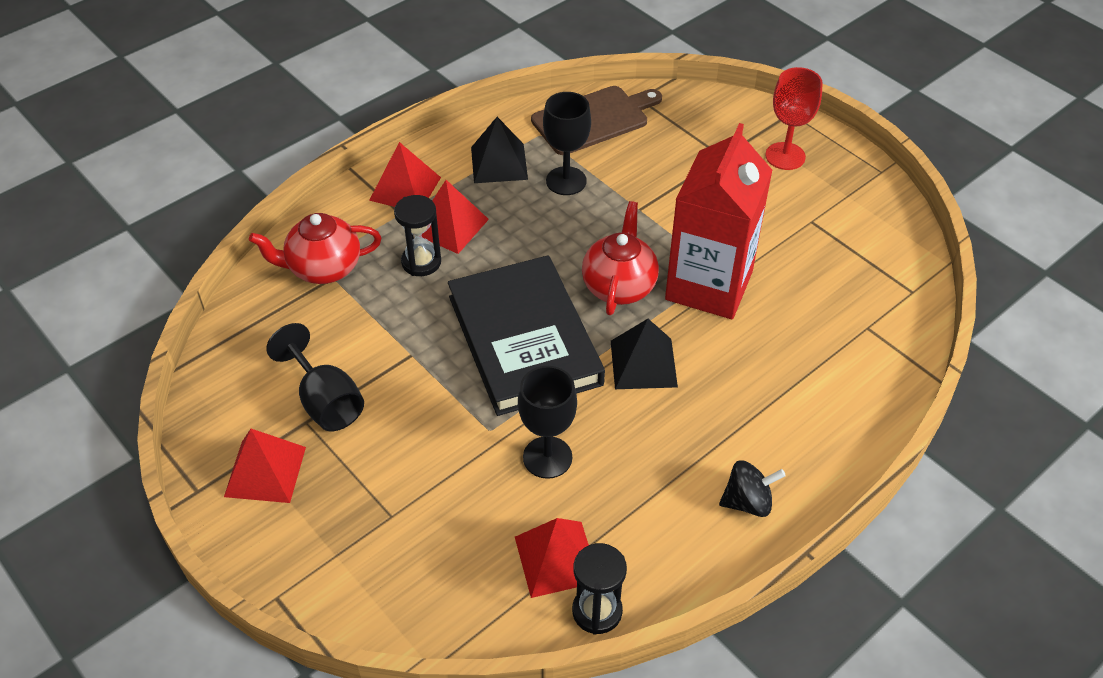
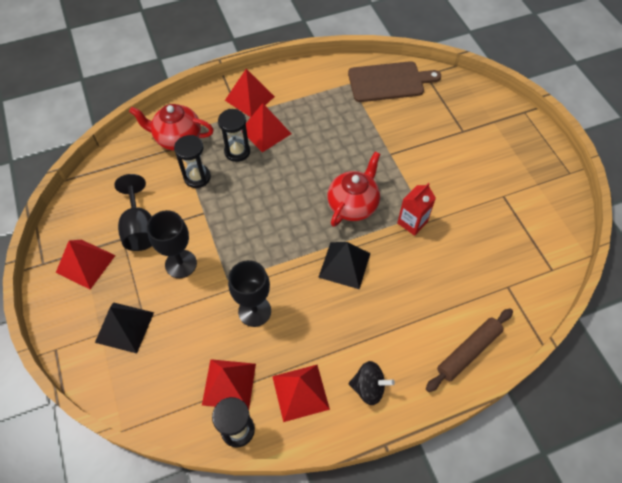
camera: 20 degrees right, 10 degrees up
black book [448,255,605,416] -> none
black pyramid [471,117,528,183] -> black pyramid moved to [95,302,154,353]
black goblet [543,92,591,195] -> black goblet moved to [147,210,197,278]
red carton [665,123,773,319] -> red carton [397,183,436,236], size x0.45
red goblet [765,67,823,170] -> none
none -> black hourglass [174,135,211,188]
none -> red pyramid [272,365,330,422]
none -> brown rolling pin [426,308,513,392]

